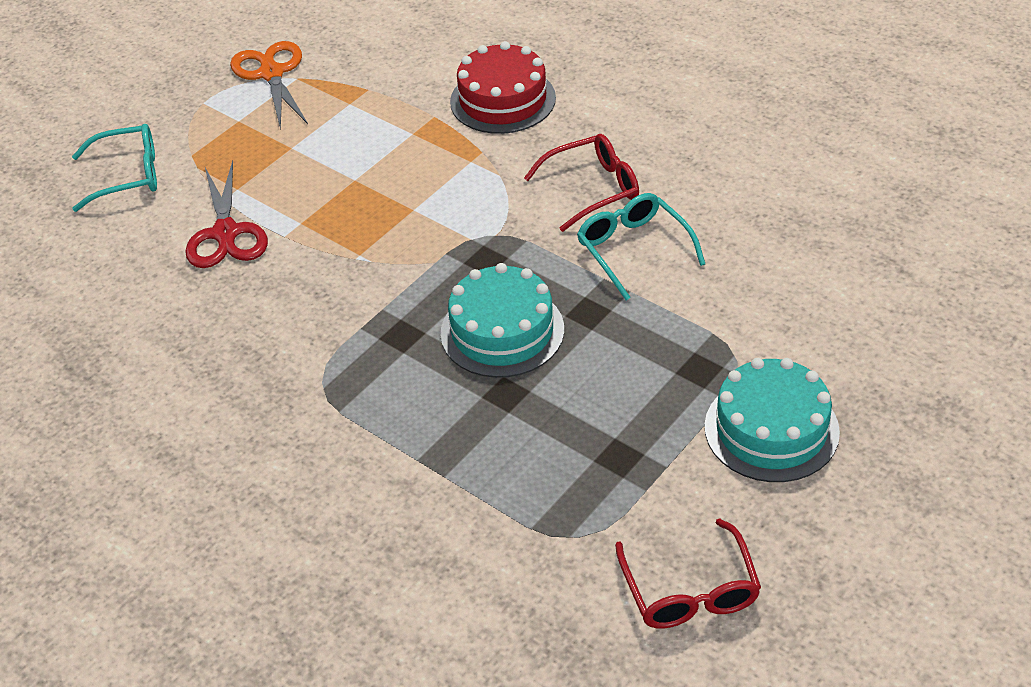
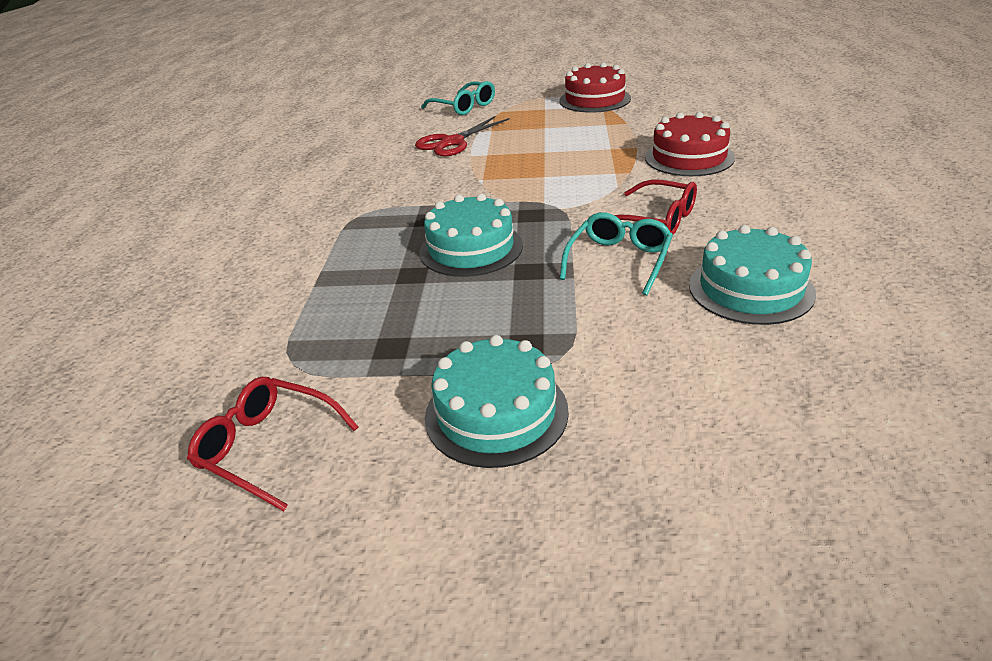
camera: 55 degrees right, 10 degrees down
orange scissors [230,41,308,130] -> red cake [559,63,631,113]
red glasses [615,518,761,629] -> red glasses turned 75 degrees clockwise [187,377,358,511]
none -> turquoise cake [689,225,816,325]

